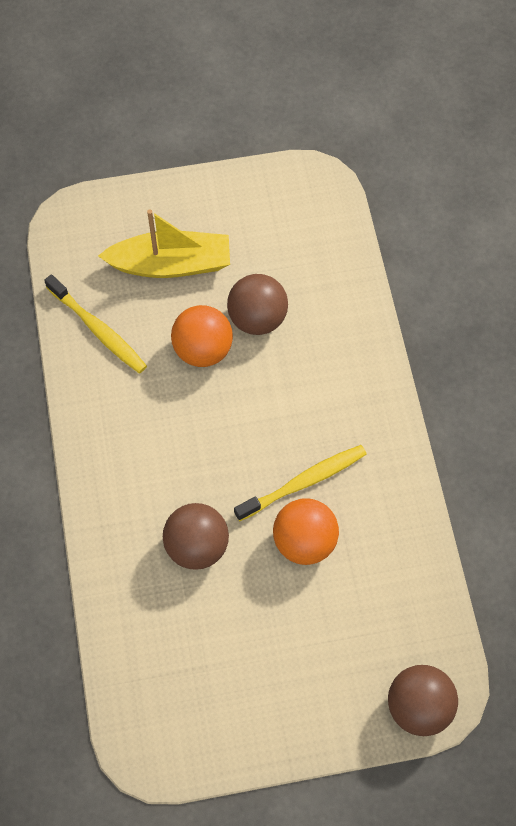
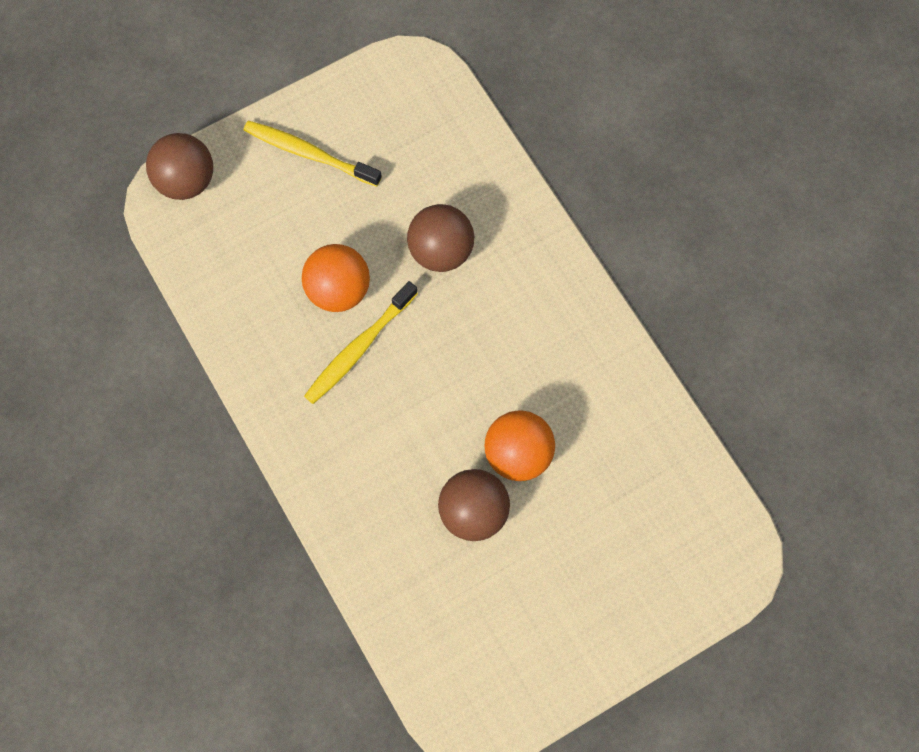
camera: 160 degrees right, 5 degrees up
yellow toothbrush [44,274,147,373] -> yellow toothbrush moved to [244,121,382,187]
yellow boat [98,209,230,278] -> none

